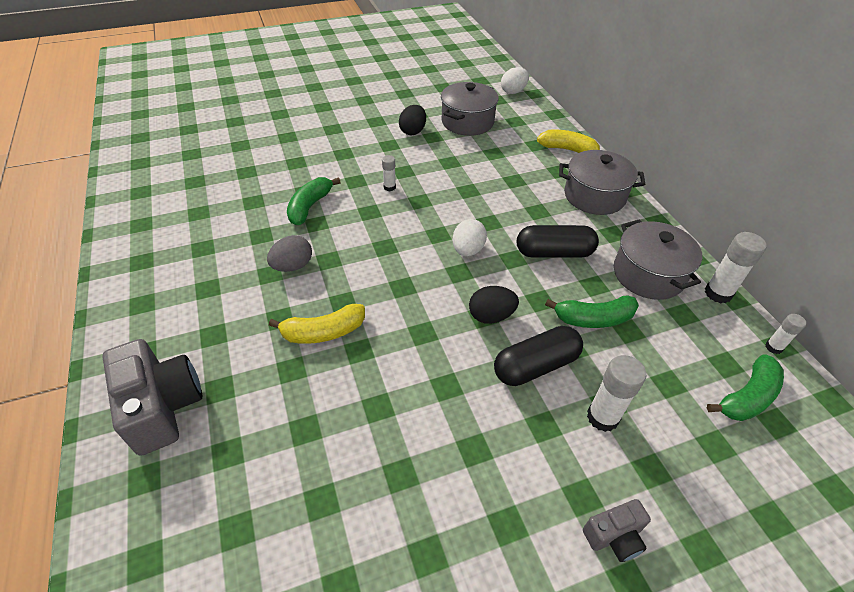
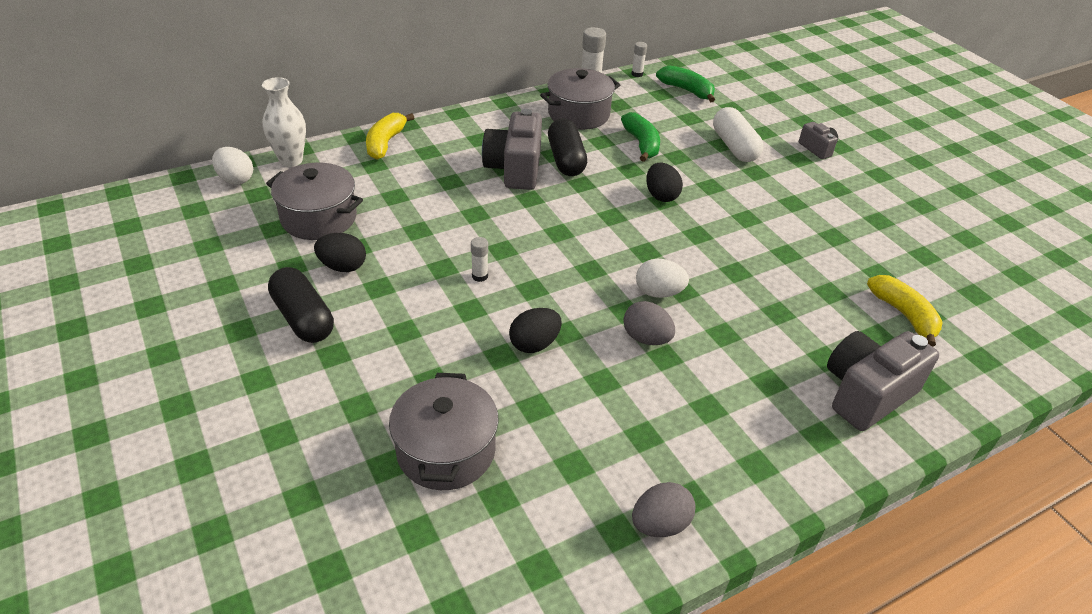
camera: 100 degrees left, 5 degrees down
yellow banana [269,304,365,344] -> yellow banana moved to [867,275,942,347]
green banana [287,177,341,225] -> black egg [509,308,562,353]
white egg [453,219,487,257] -> white egg moved to [636,259,689,298]
black capsule [494,326,583,386] -> black capsule moved to [268,267,334,343]
grey pot [559,150,645,215] -> grey pot moved to [389,373,499,490]
white glue stick [587,355,646,432] -> white capsule [713,107,763,162]
none -> white vase [262,77,306,167]
none -> grey camera [482,109,542,190]
none -> grey egg [632,482,696,537]

